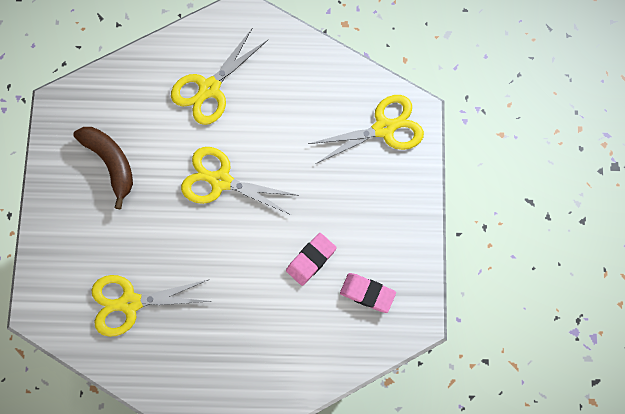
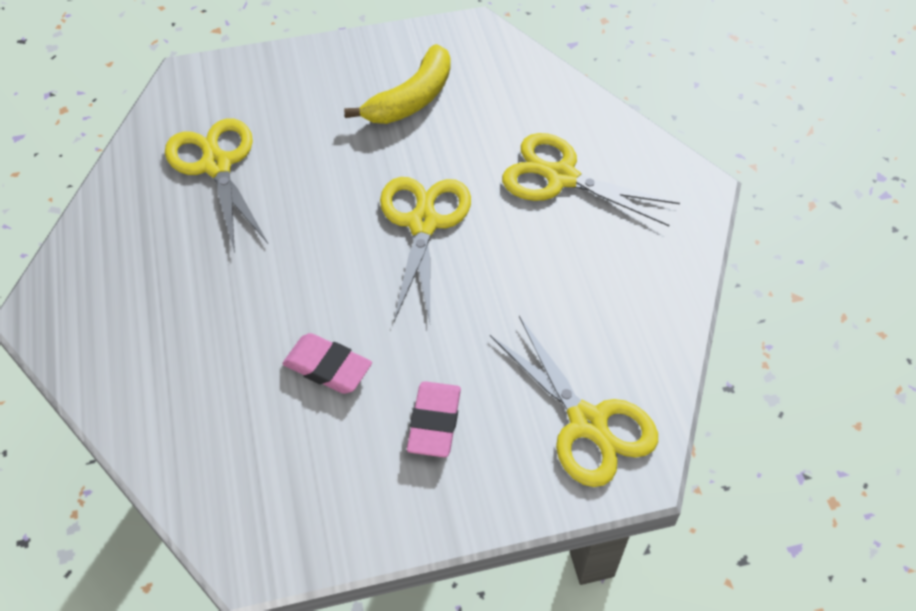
camera: 75 degrees right, 20 degrees down
brown banana [73,127,133,209] -> yellow banana [344,44,451,124]
pink eraser [340,273,396,313] -> pink eraser moved to [407,381,461,457]

